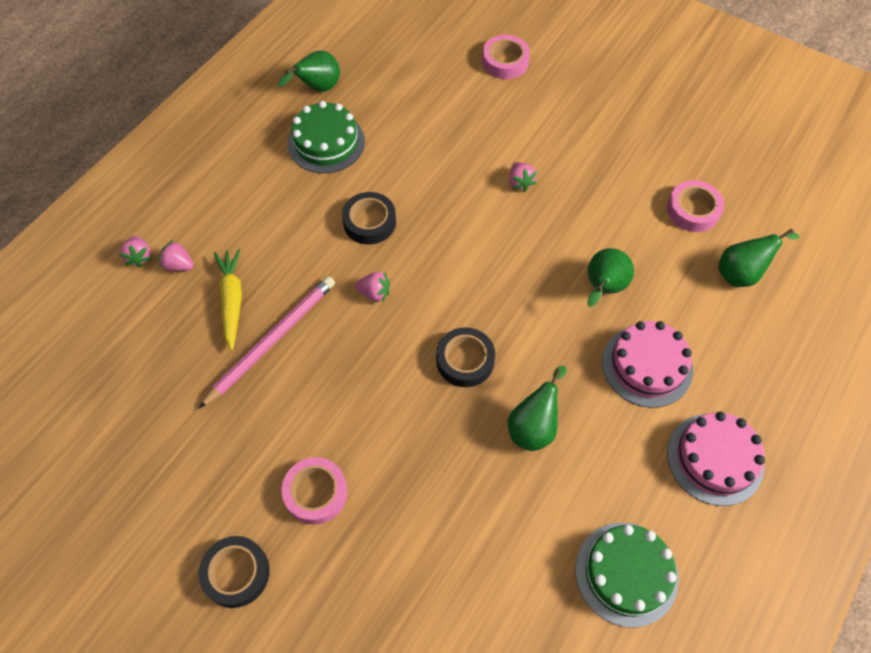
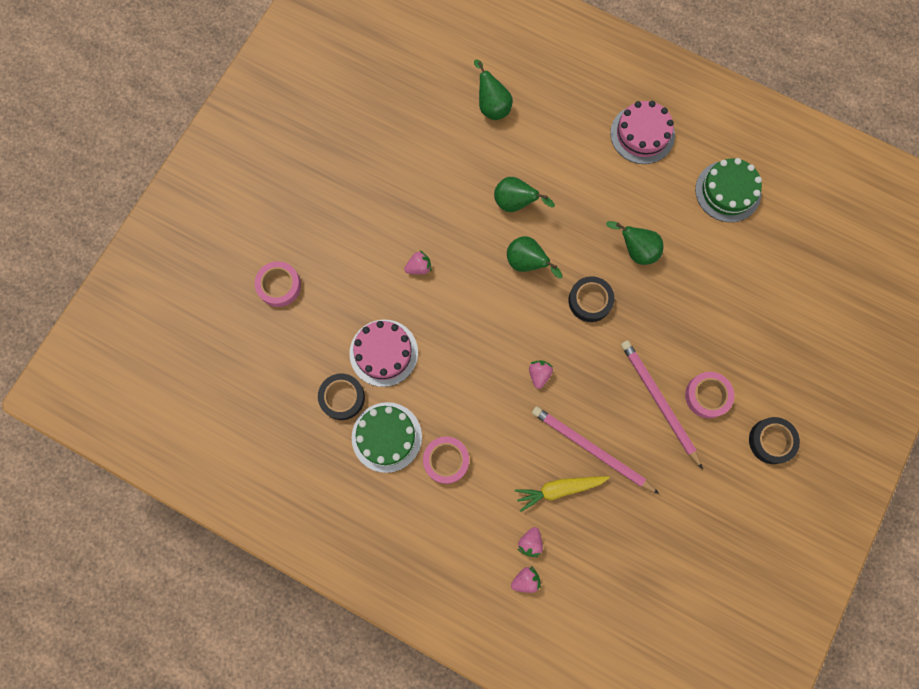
camera: 95 degrees left, 15 degrees up
green pear [278,51,340,92] -> green pear moved to [507,236,563,279]
black tape [342,192,396,245] -> black tape moved to [318,374,365,420]
pink cake [602,321,693,408] -> pink cake moved to [349,320,418,387]
pink tape [667,180,724,232] -> pink tape moved to [423,437,469,484]
none -> pink pencil [621,340,703,469]

